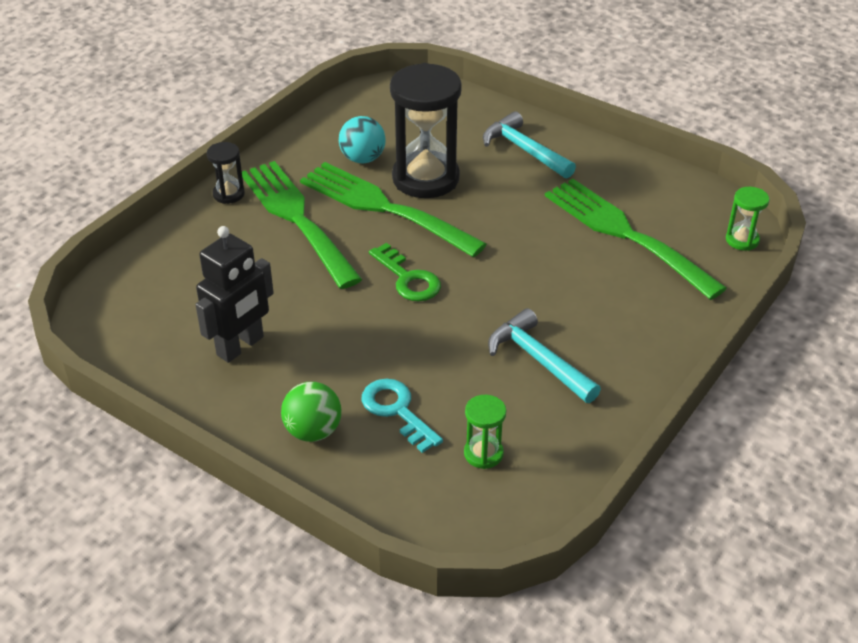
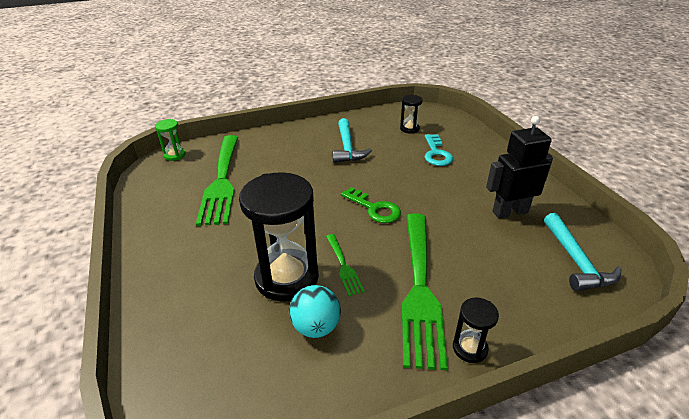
camera: 145 degrees left, 5 degrees down
green ball [281,382,341,442] -> none
green fork [300,162,487,257] -> green fork [326,234,365,296], size x0.45
green key [369,243,441,301] -> green key turned 135 degrees clockwise [341,187,401,223]
green hourglass [464,395,506,469] -> black hourglass [400,95,423,134]
turquoise hammer [483,111,576,178] -> turquoise hammer moved to [544,213,622,291]

